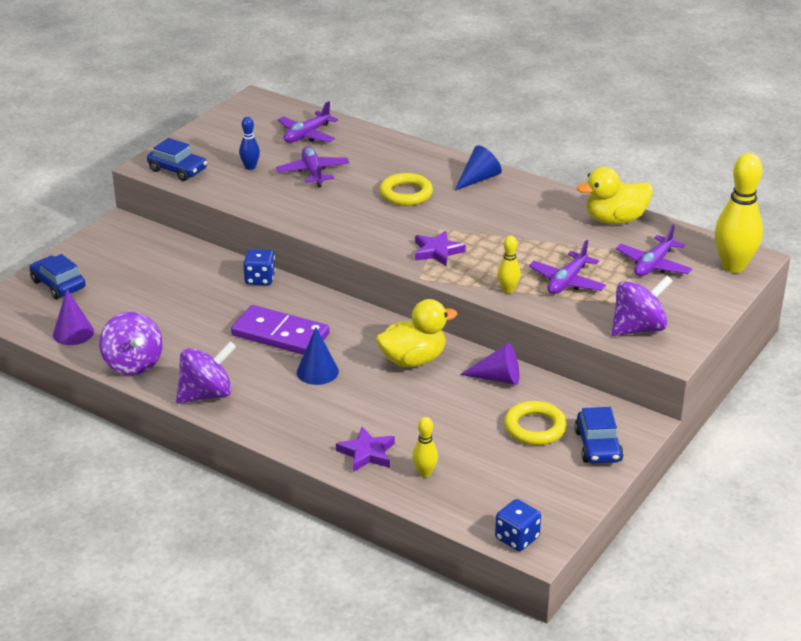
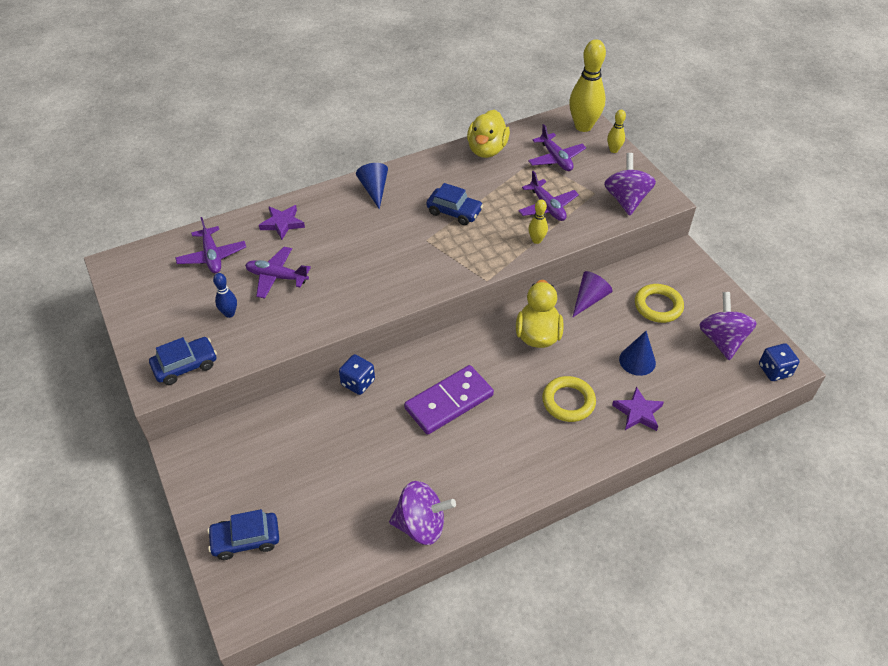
camera: 60 degrees left, 15 degrees up
purple cone [53,289,94,345] -> none
purple spinning top [176,341,236,404] -> purple spinning top moved to [699,292,757,360]
blue cone [297,327,339,385] -> blue cone moved to [619,331,656,376]
yellow ring [380,173,433,206] -> yellow ring moved to [542,376,596,422]
yellow bowling pin [412,417,438,477] -> yellow bowling pin moved to [607,110,626,153]
purple star [415,231,466,266] -> purple star moved to [259,205,305,240]
blue car [574,407,624,463] -> blue car moved to [426,183,483,225]

